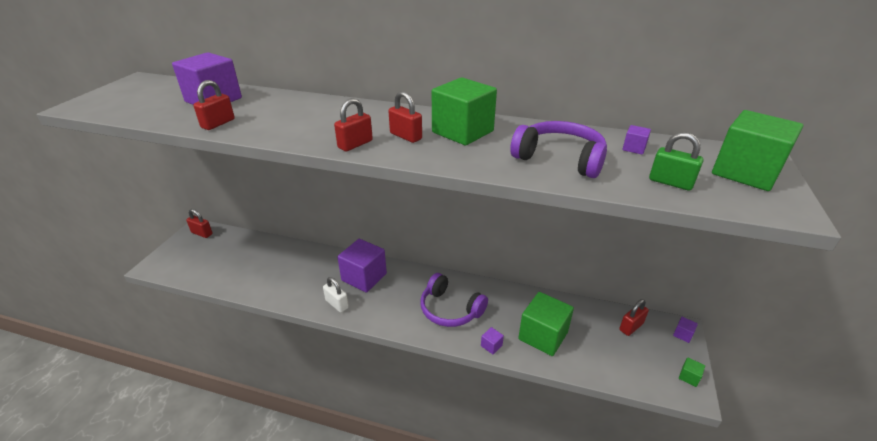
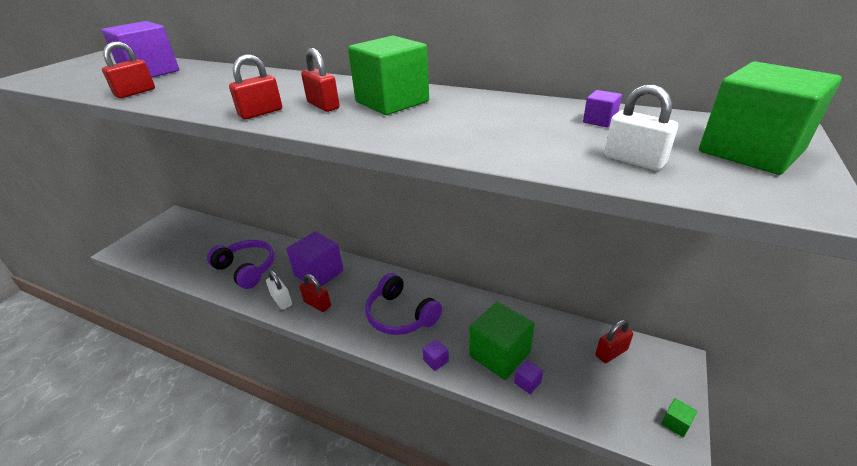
camera: 10 degrees right, 0 degrees up
red padlock [186,209,213,238] -> red padlock moved to [299,274,331,312]
purple headphones [510,121,607,178] -> purple headphones moved to [207,240,274,289]
green padlock [649,132,704,191] -> white padlock [604,85,678,171]
purple cube [673,317,698,343] -> purple cube moved to [514,360,543,394]

